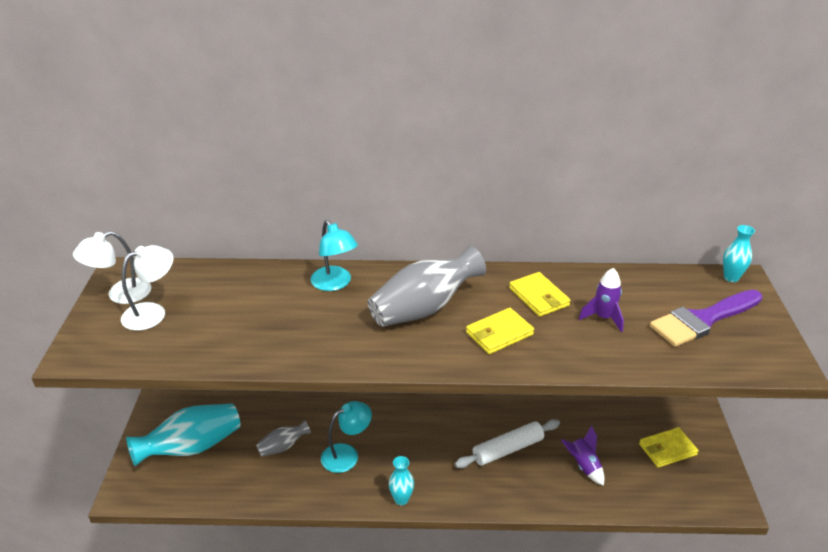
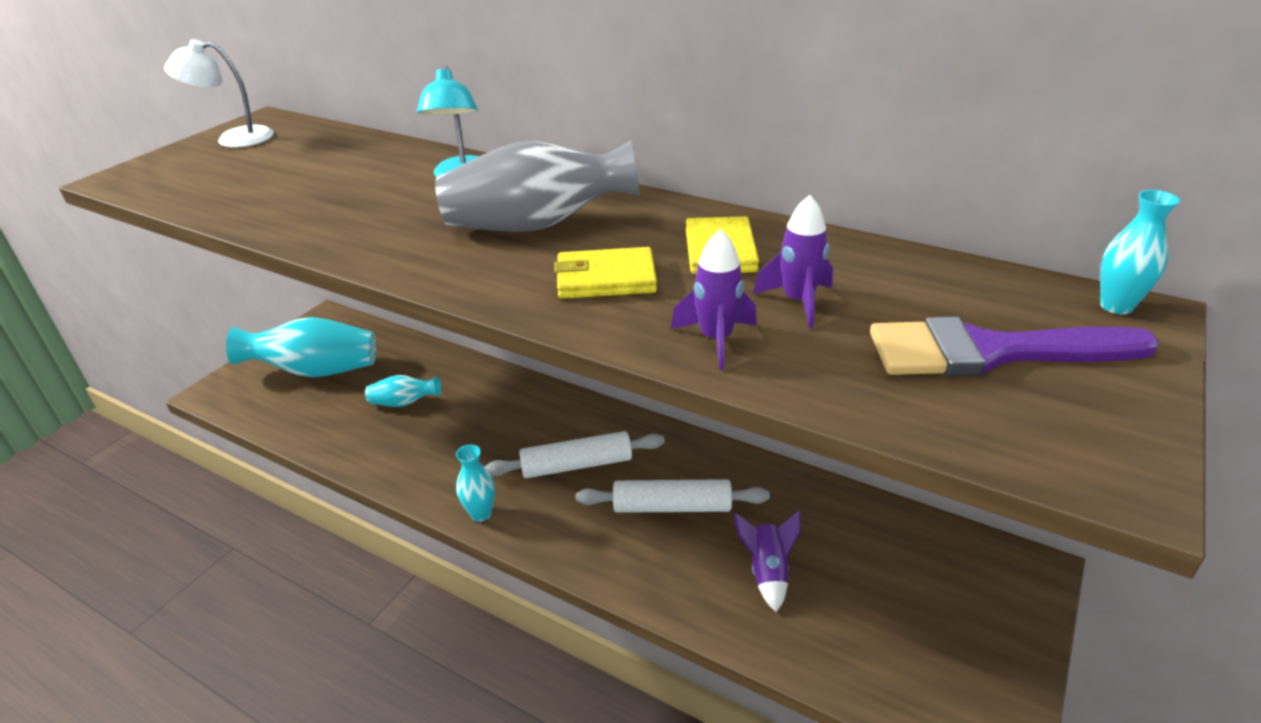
camera: 30 degrees right, 0 degrees up
white lamp [121,245,173,331] -> none
grey vase [256,420,311,457] -> turquoise vase [365,375,441,407]
turquoise lamp [321,401,372,473] -> none
yellow wallet [639,427,698,468] -> none
none -> white rolling pin [484,431,665,478]
none -> purple rocket [671,229,757,370]

